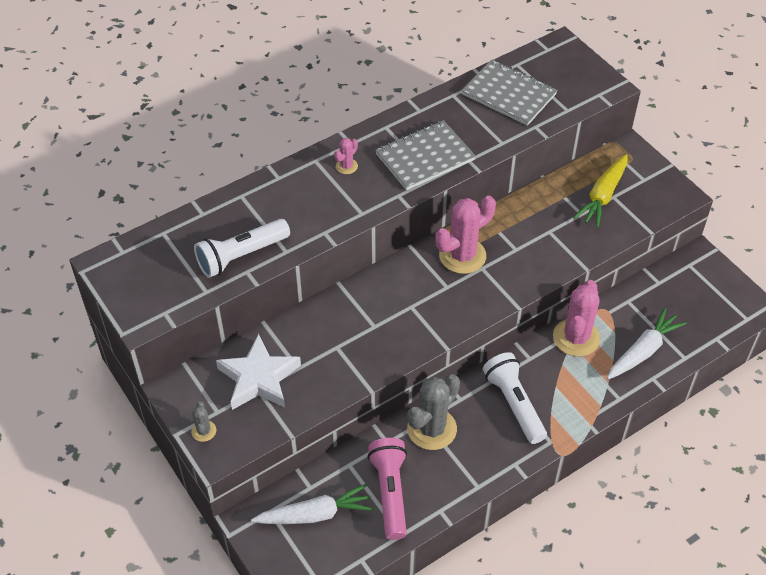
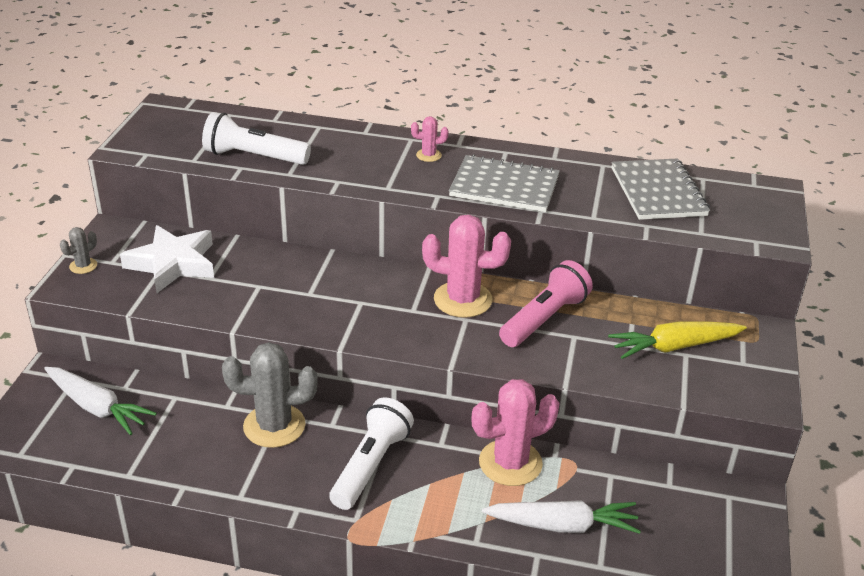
camera: 45 degrees right, 15 degrees down
pink flashlight [368,438,407,540] -> pink flashlight moved to [499,260,593,347]

